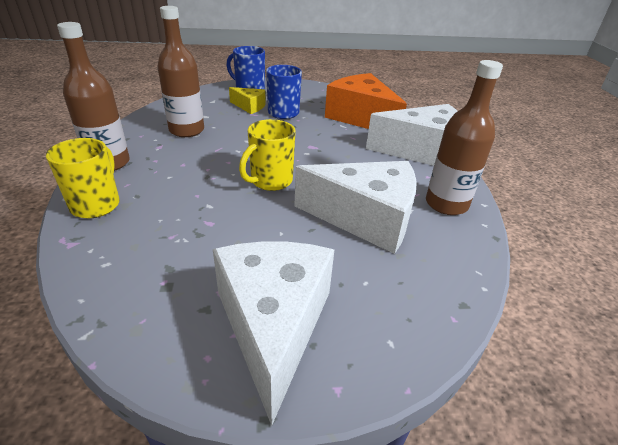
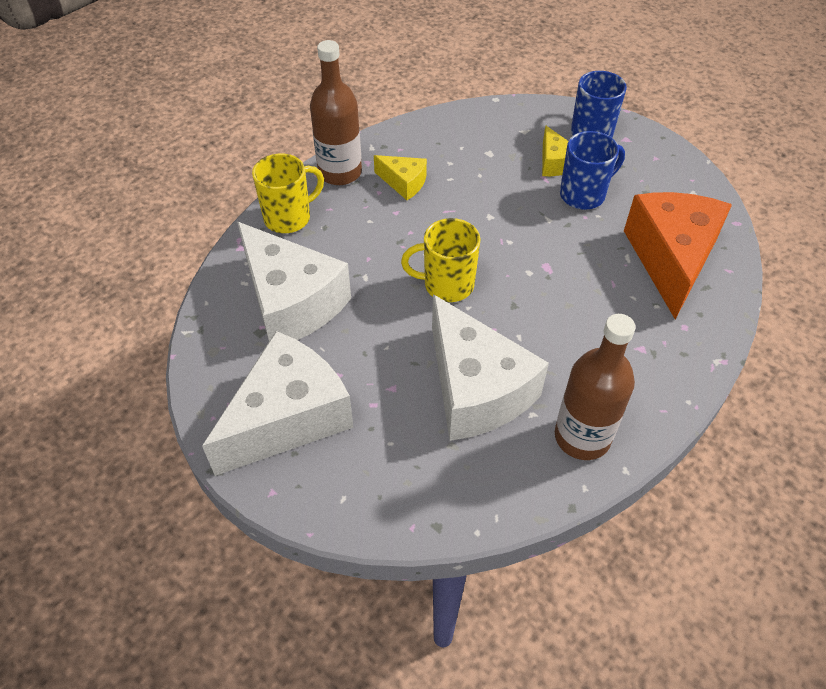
camera: 50 degrees right, 15 degrees up
brown bottle [157,6,204,137] -> none
white cheese [366,104,457,166] -> white cheese moved to [237,222,351,341]
none -> yellow cheese [374,155,427,200]

